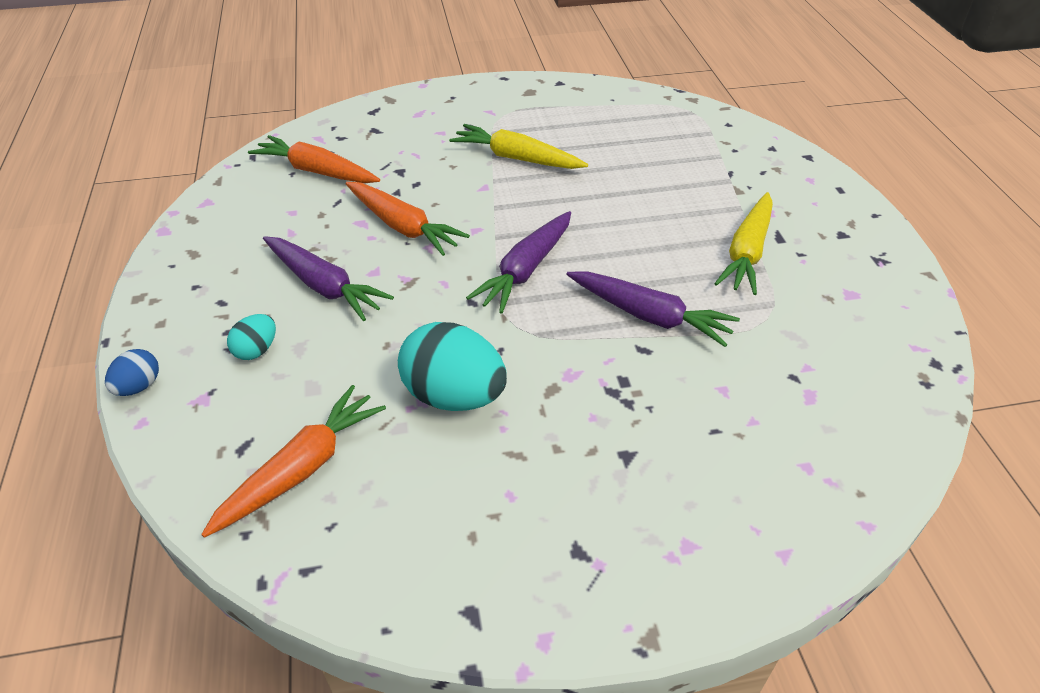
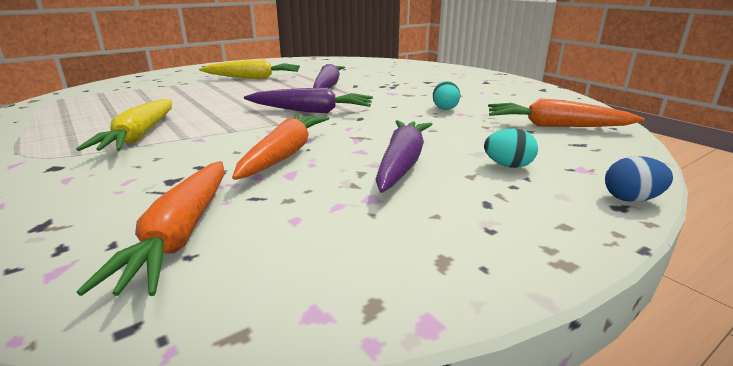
camera: 115 degrees left, 20 degrees down
turquoise egg [398,322,507,411] -> turquoise egg [433,81,460,110], size x0.49

